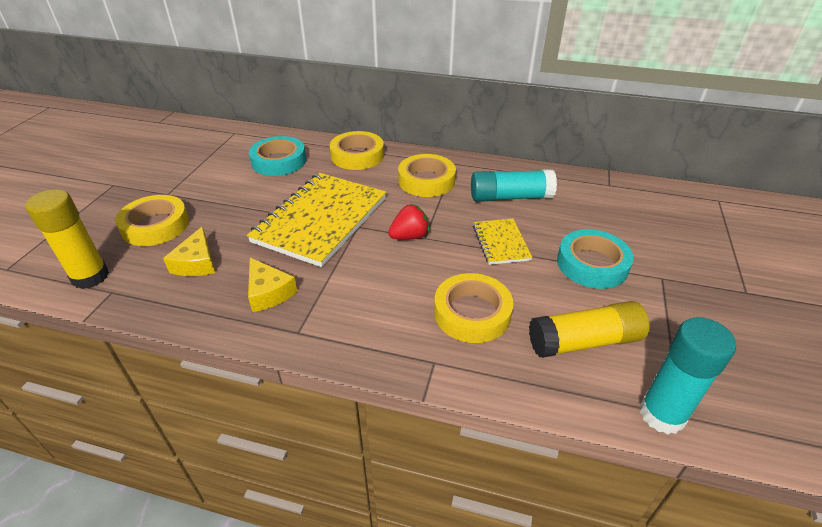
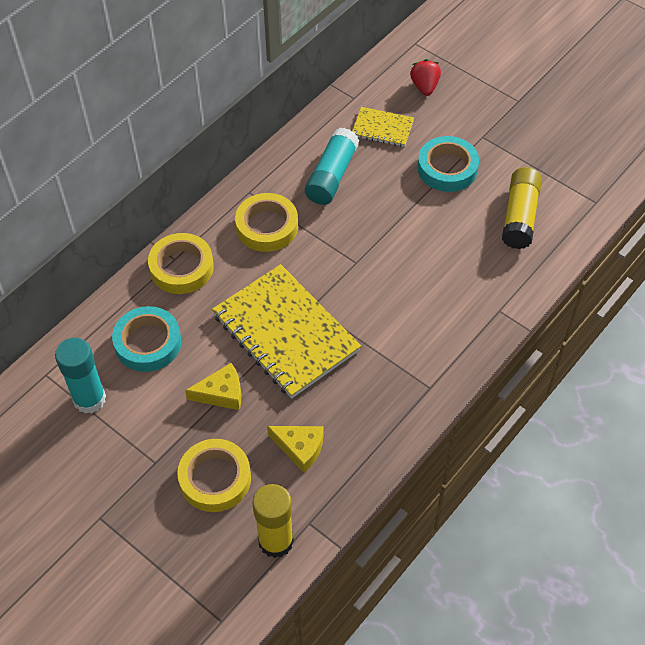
camera: 65 degrees left, 15 degrees up
yellow cheese [248,258,298,312] -> yellow cheese moved to [185,363,241,410]
red strawberry [388,204,430,240] -> red strawberry moved to [410,59,441,96]
yellow tape [434,273,514,343] -> none
yellow notebook [473,218,532,265] -> yellow notebook moved to [352,107,414,147]
turquoise glue stick [640,317,736,434] -> turquoise glue stick moved to [55,338,106,414]

